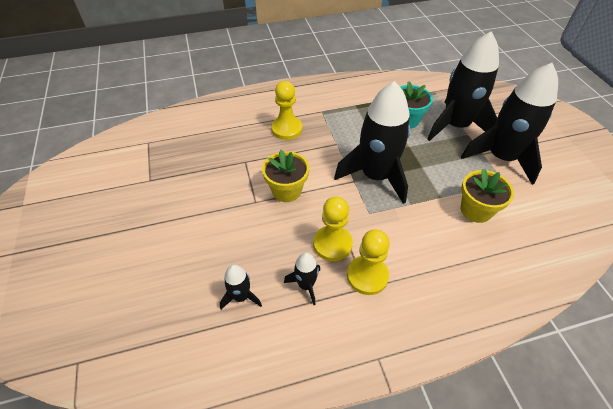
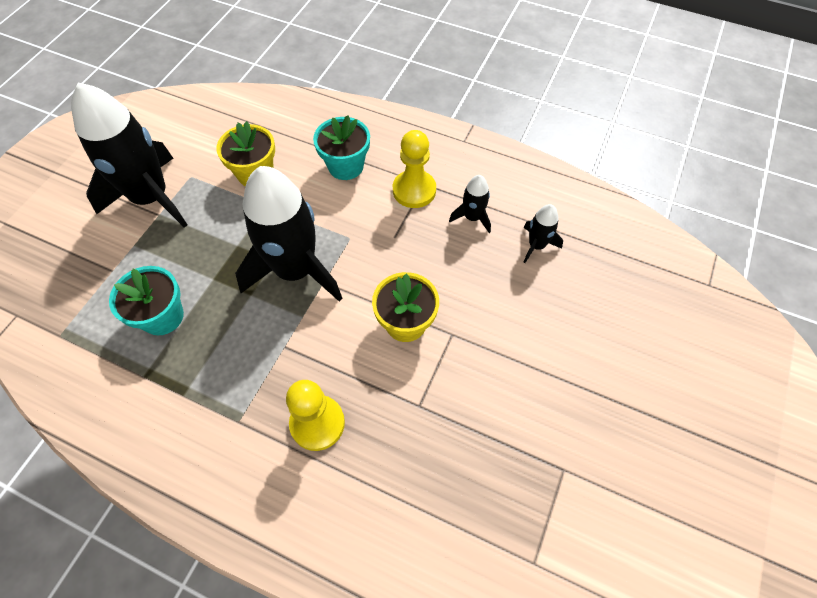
camera: 140 degrees left, 10 degrees up
yellow pawn [313,196,353,261] -> none
black rocket [427,31,499,141] -> none
none -> turquoise flower pot [313,115,370,180]

